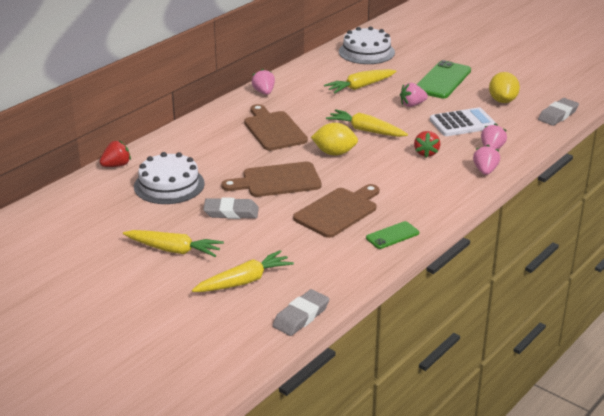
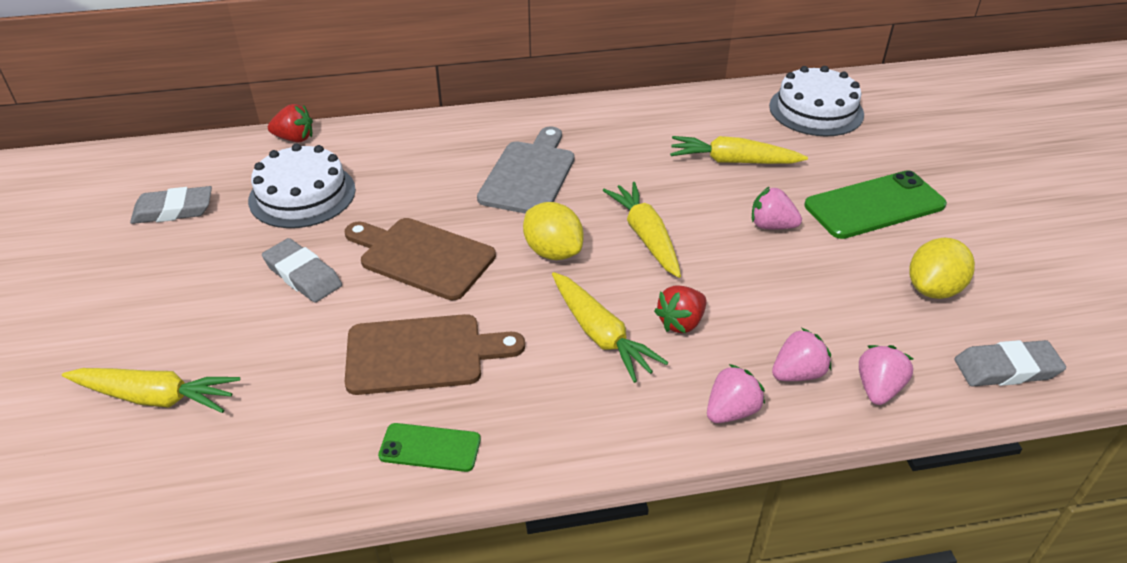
camera: 40 degrees right, 10 degrees up
yellow carrot [123,230,224,257] -> yellow carrot moved to [552,272,668,383]
brown cutting board [244,104,308,151] -> grey cutting board [477,126,575,214]
pink strawberry [252,69,275,95] -> pink strawberry moved to [859,345,913,405]
grey eraser [272,289,329,336] -> grey eraser moved to [130,186,212,224]
white calculator [430,107,497,136] -> none

